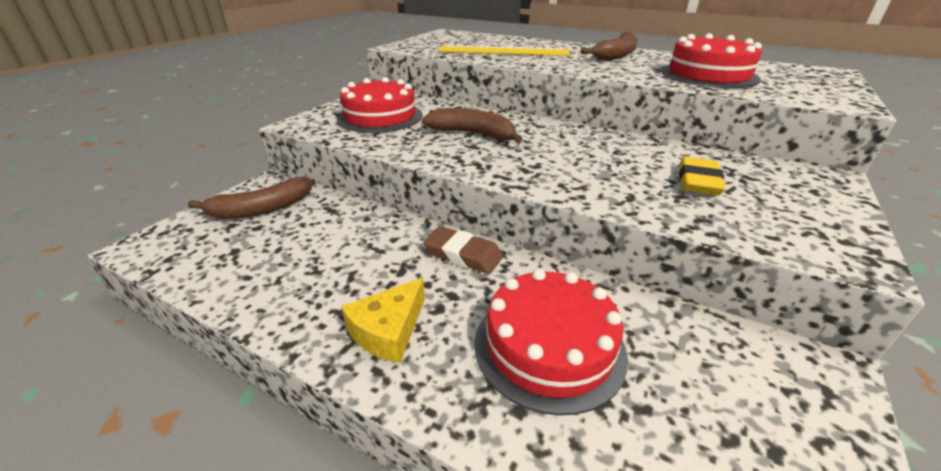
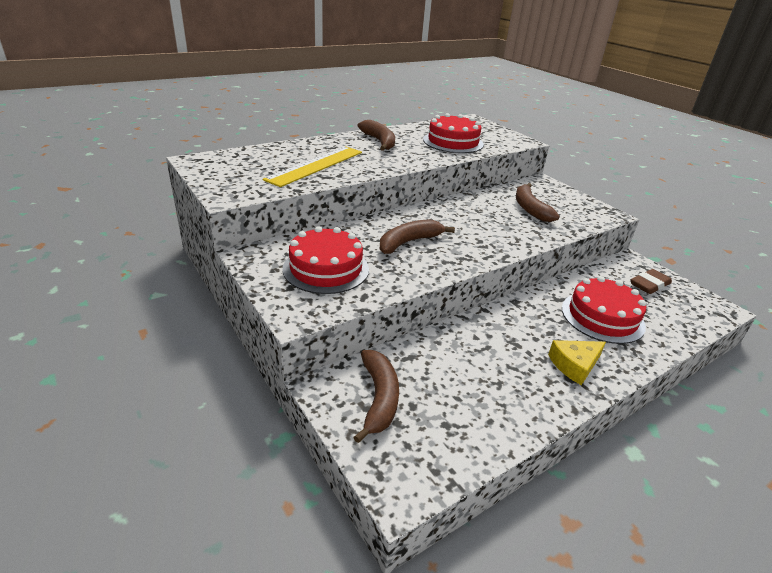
camera: 65 degrees left, 0 degrees up
yellow cheese [341,278,425,363] -> yellow cheese turned 90 degrees clockwise [548,340,606,385]
brown eraser [423,226,503,274] -> brown eraser moved to [631,269,672,294]
yellow eraser [679,157,725,196] -> brown banana [516,183,560,222]

